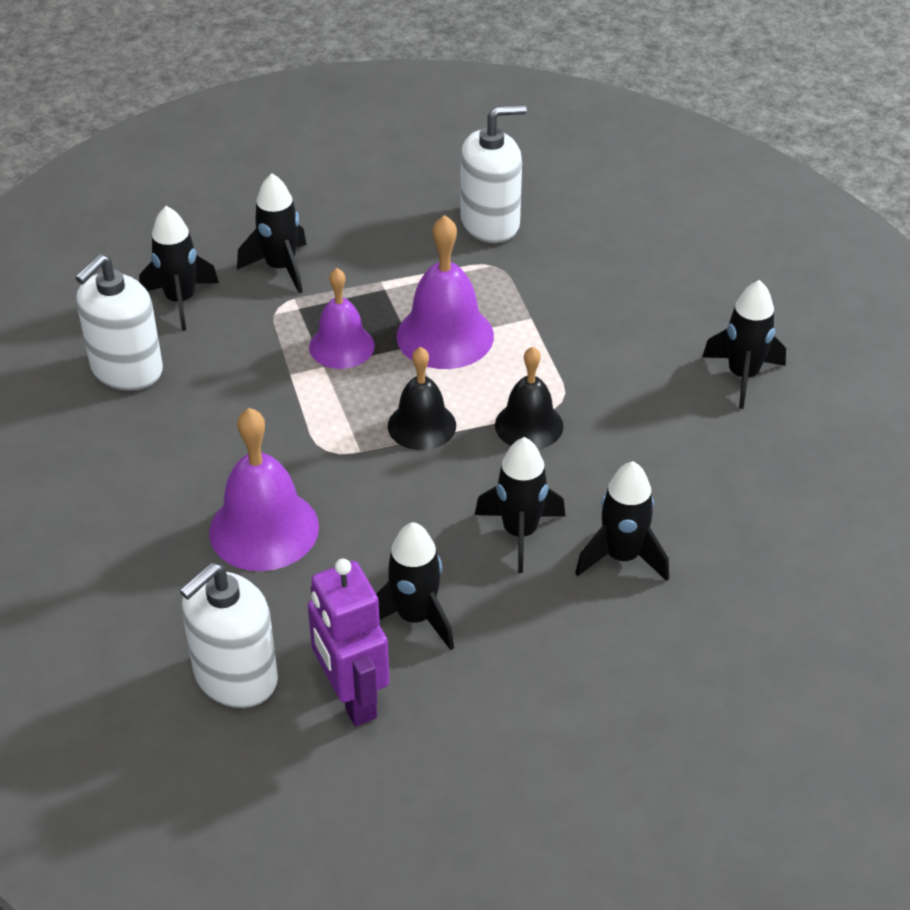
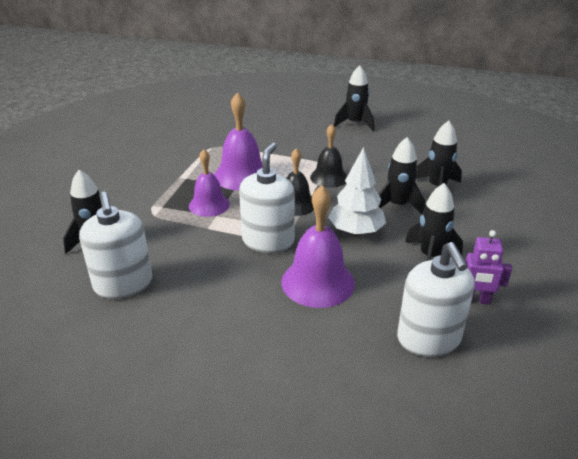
camera: 55 degrees left, 10 degrees down
black rocket [237,173,307,293] -> none
purple robot [308,559,390,726] -> purple robot [465,230,512,305], size x0.64
white soap dispenser [460,104,527,243] -> white soap dispenser moved to [239,143,295,253]
none -> white tree [328,147,386,235]

